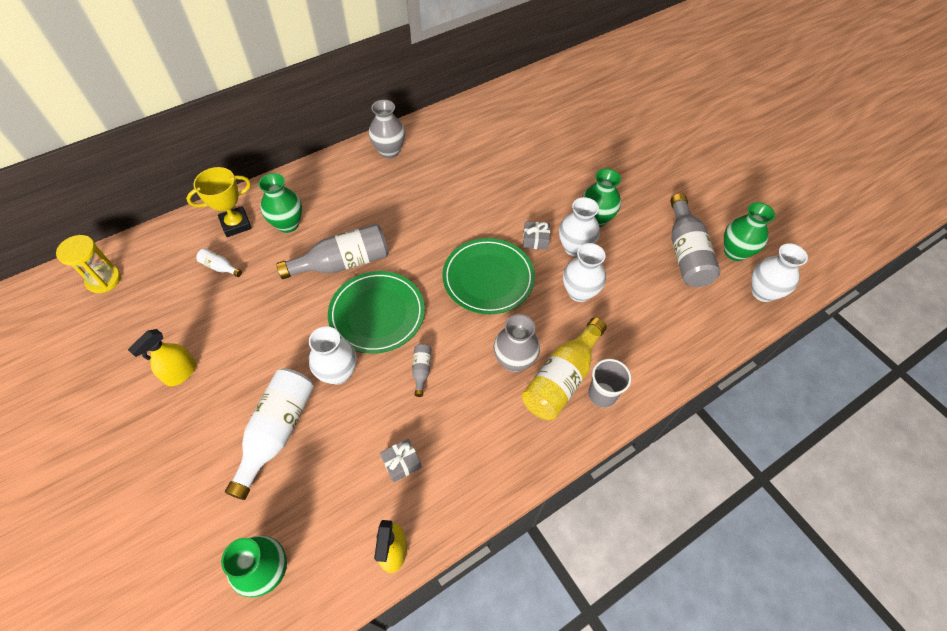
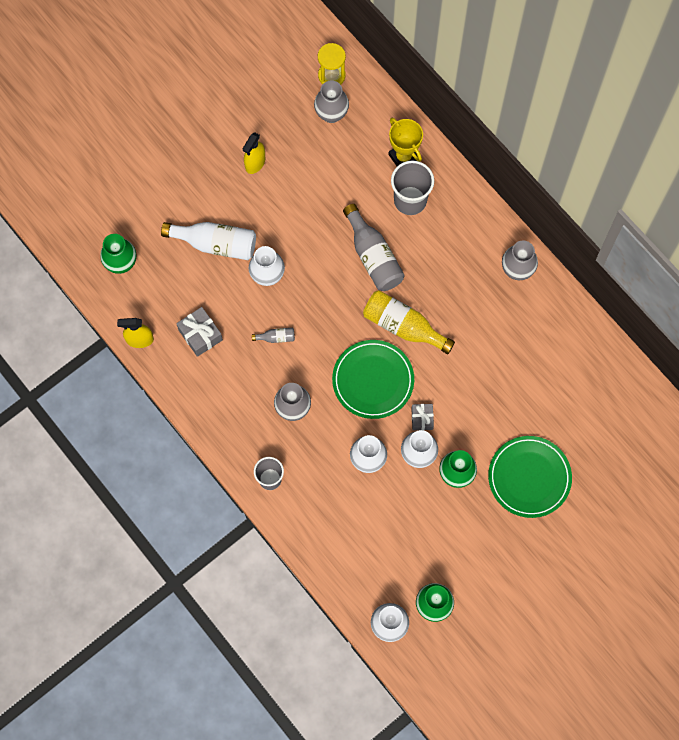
camera: 85 degrees right, 15 degrees up
yellow spray bottle [128,329,196,386] -> yellow spray bottle turned 90 degrees counterclockwise [243,132,265,174]
white bottle [196,248,242,277] -> none
green vase [258,173,302,233] -> grey cup [391,160,434,215]
green plate [328,271,425,354] -> green plate moved to [488,436,572,518]
grey gift [380,438,422,483] -> grey gift [176,307,223,357], size x1.52
yellow bottle [522,317,607,420] -> yellow bottle moved to [363,290,455,354]
grey bottle [670,193,720,287] -> none
none -> grey vase [314,80,349,123]

